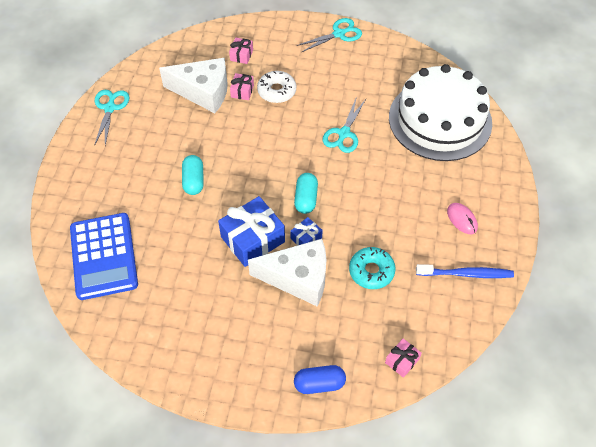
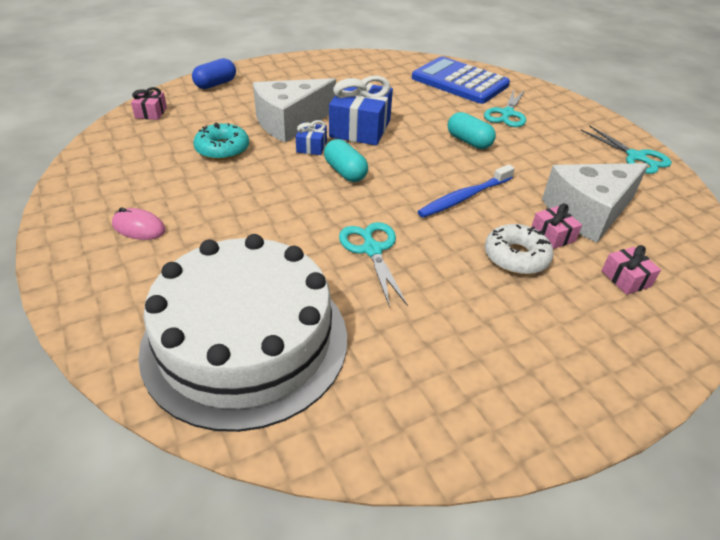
camera: 140 degrees right, 15 degrees down
turquoise scissors [296,18,362,52] -> turquoise scissors moved to [484,89,526,127]
blue toothbrush [416,264,514,278] -> blue toothbrush moved to [417,164,515,218]

